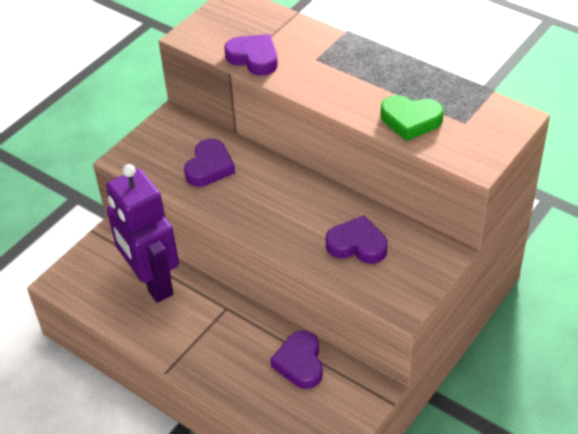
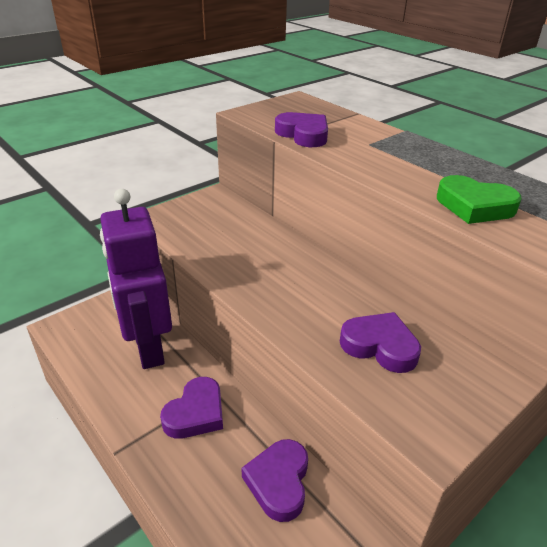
camera: 10 degrees right, 10 degrees down
purple heart [184,139,235,187] -> purple heart moved to [160,377,223,439]

